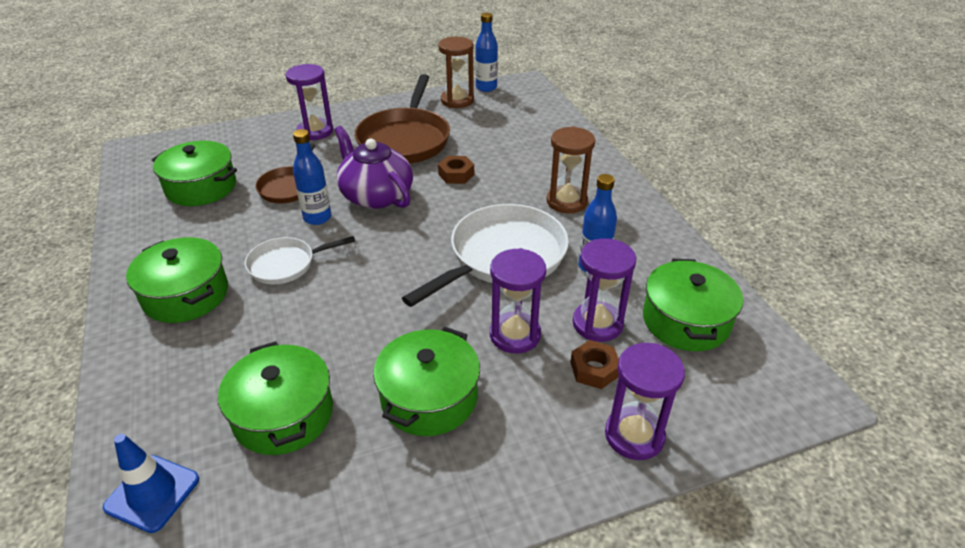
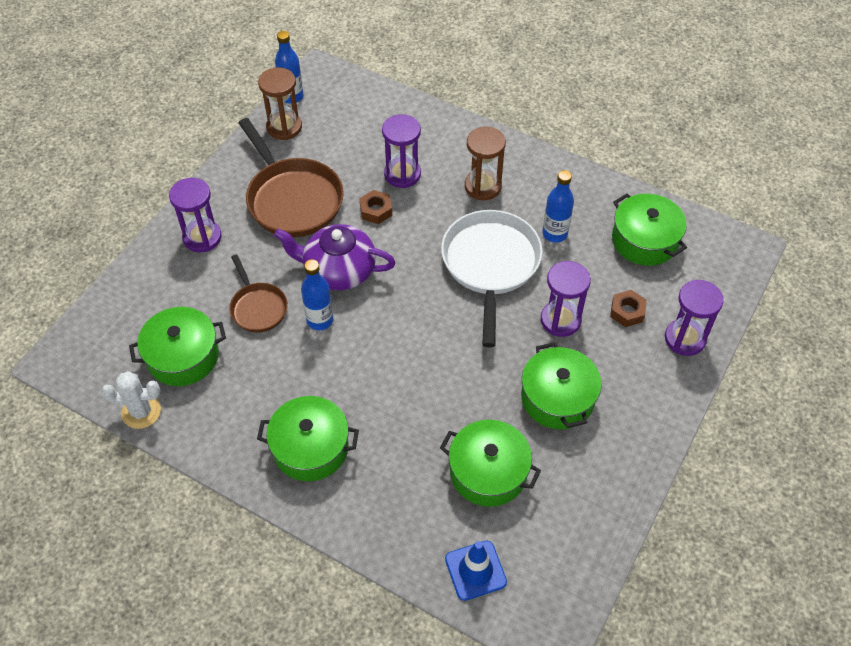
camera: 40 degrees left, 15 degrees up
white pan [245,236,355,284] -> none
purple hourglass [573,238,636,342] -> purple hourglass moved to [382,114,421,188]
none -> white cactus [101,371,161,429]

